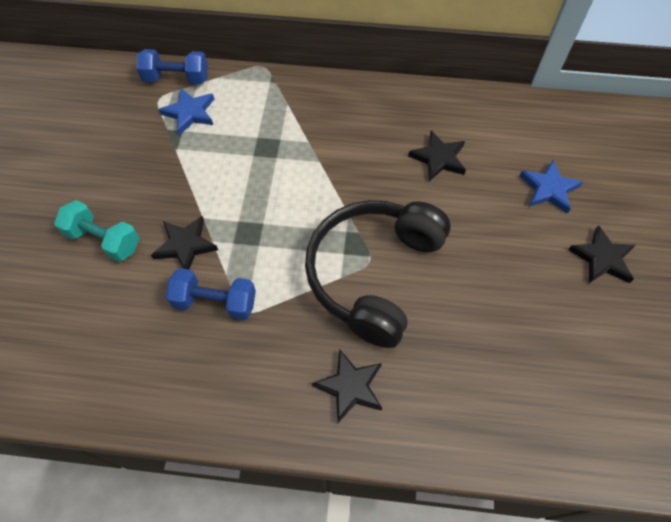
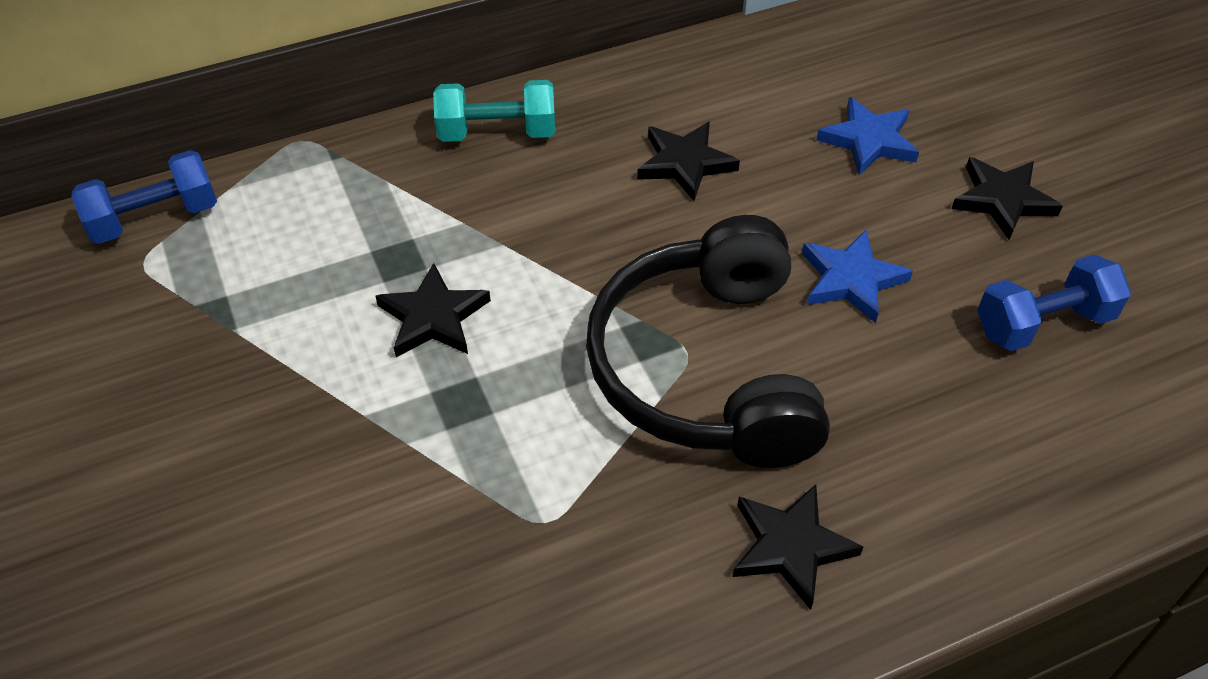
camera: 30 degrees left, 10 degrees down
turquoise dumbbell [54,200,140,262] -> turquoise dumbbell moved to [433,80,555,142]
black star [151,216,218,270] -> black star moved to [376,263,491,357]
blue star [159,88,214,135] -> blue star moved to [802,230,913,323]
blue dumbbell [166,268,256,320] -> blue dumbbell moved to [977,254,1131,351]

